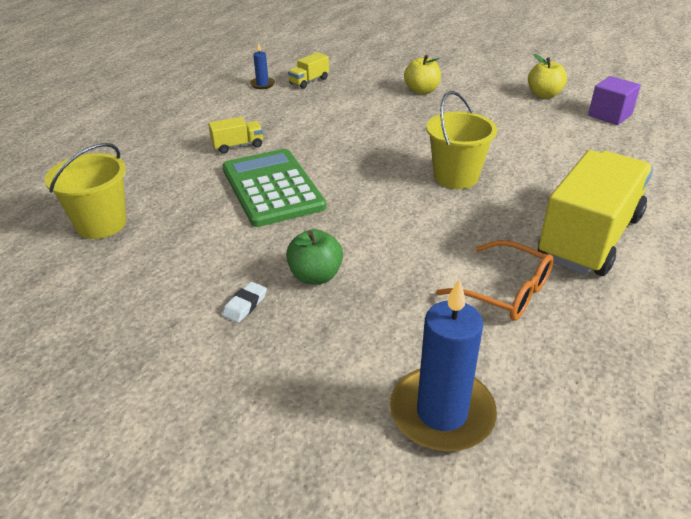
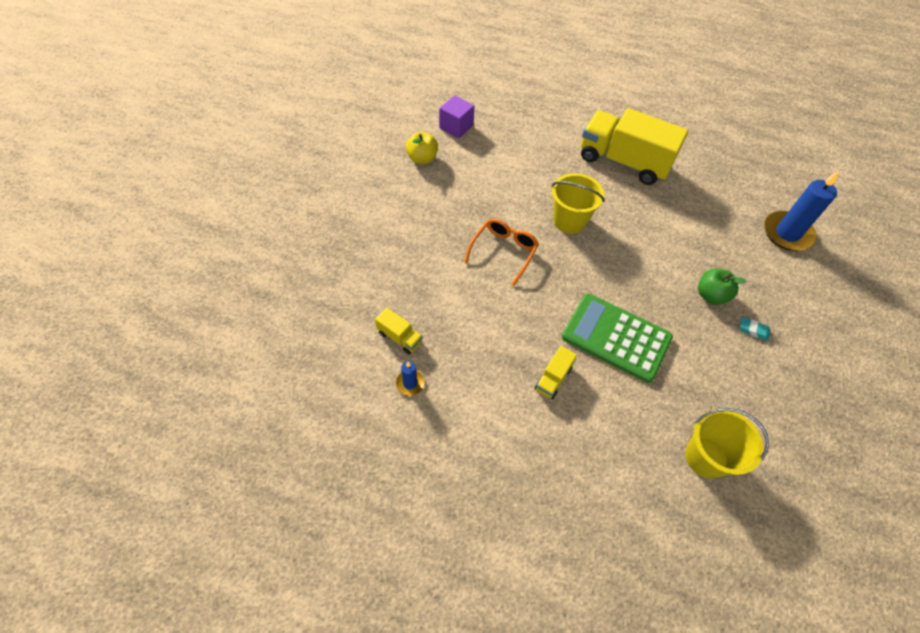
camera: 100 degrees left, 20 degrees up
yellow truck [208,117,263,154] -> yellow truck turned 120 degrees counterclockwise [535,346,577,399]
green calculator [222,149,326,227] -> green calculator turned 60 degrees clockwise [562,293,673,383]
white eraser [222,282,267,323] -> turquoise eraser [739,317,770,341]
yellow apple [404,55,441,95] -> none
orange glasses [436,240,554,321] -> orange glasses moved to [464,218,539,286]

